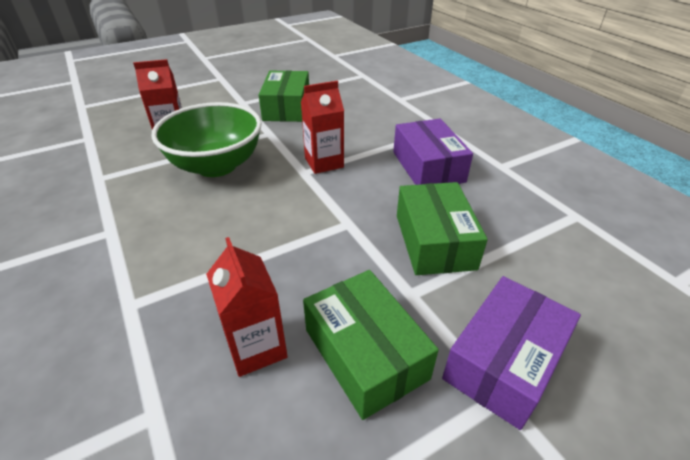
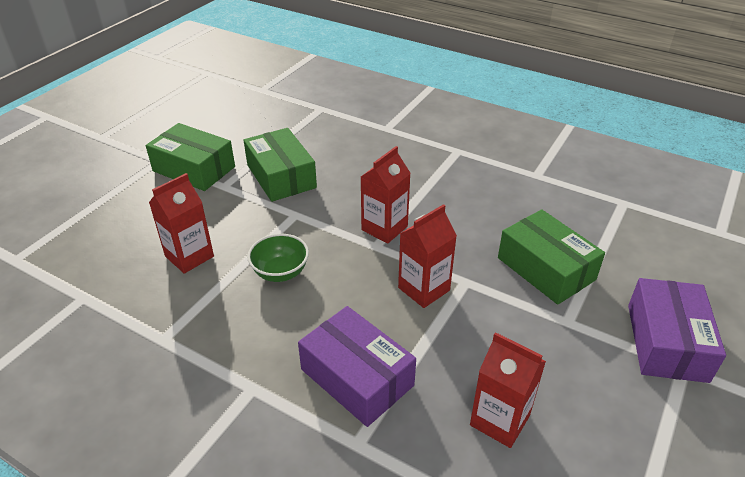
camera: 30 degrees left, 0 degrees up
green bowl [151,102,262,177] -> green bowl [247,234,309,282], size x0.51
green box [303,270,439,420] -> green box moved to [146,123,235,191]
purple box [393,119,473,185] -> purple box moved to [298,306,416,427]
none -> red carton [398,204,457,308]

